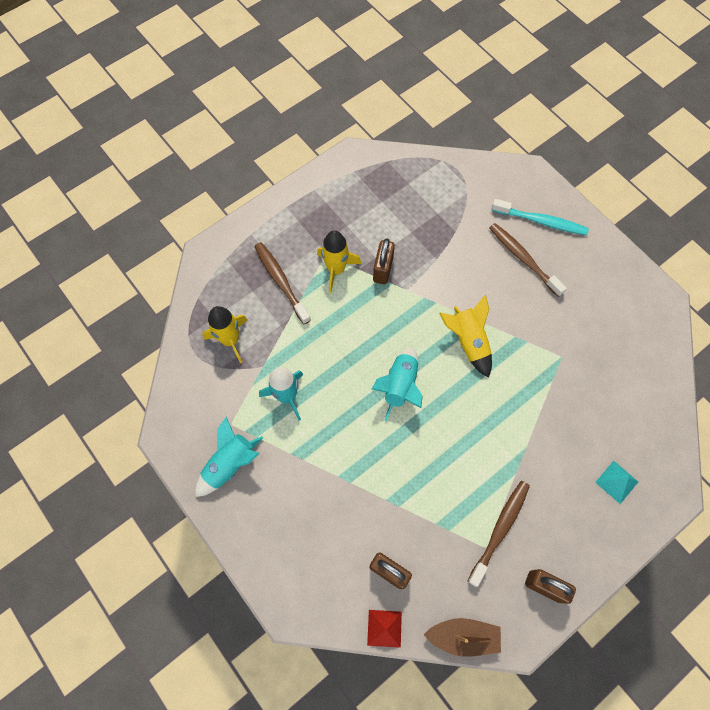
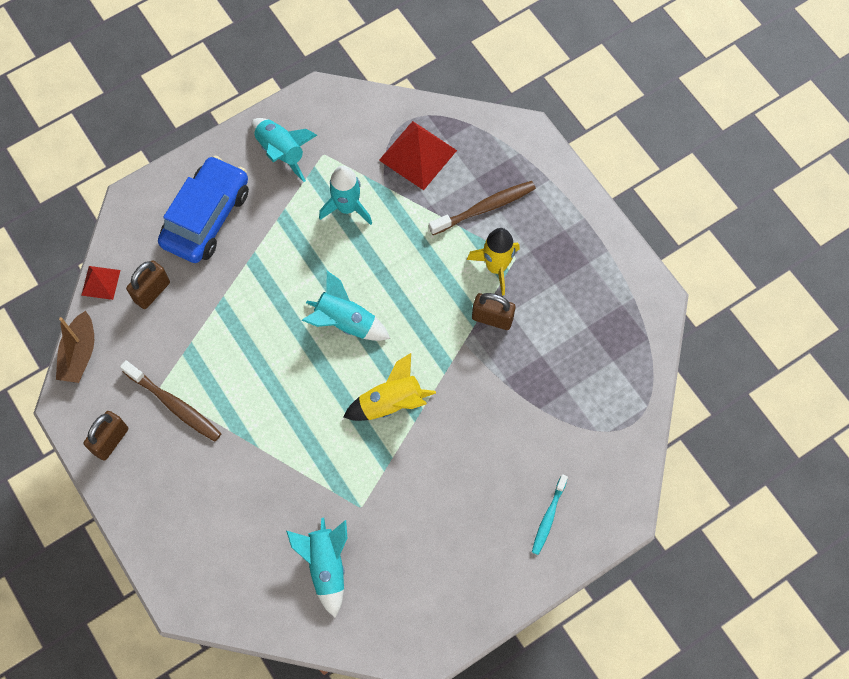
camera: 95 degrees right, 0 degrees up
yellow rocket [202,306,247,364] -> red pyramid [379,121,457,190]
brown toothbrush [489,223,567,297] -> none
turquoise toothbrush [491,199,589,236] -> turquoise toothbrush [532,474,568,555], size x0.66
turquoise pyramid [595,461,638,504] -> none
none -> blue car [158,156,249,263]
none -> turquoise rocket [286,518,347,617]

